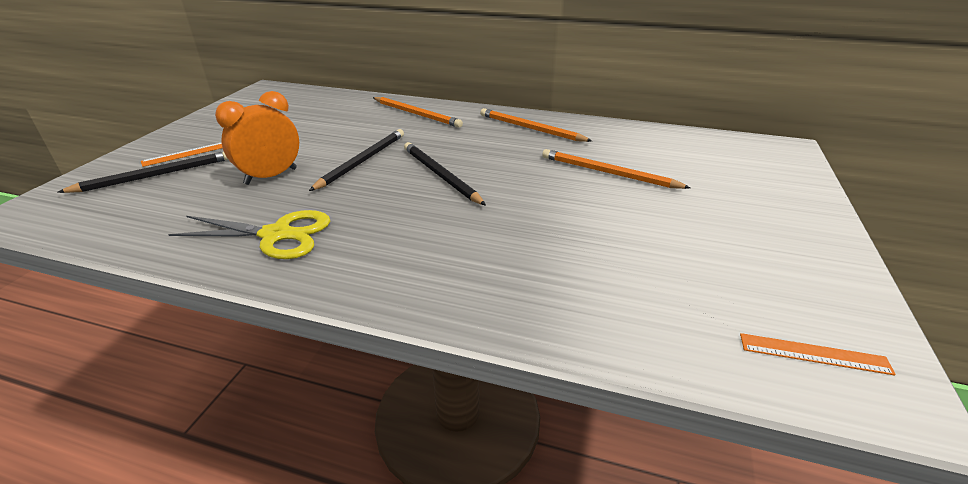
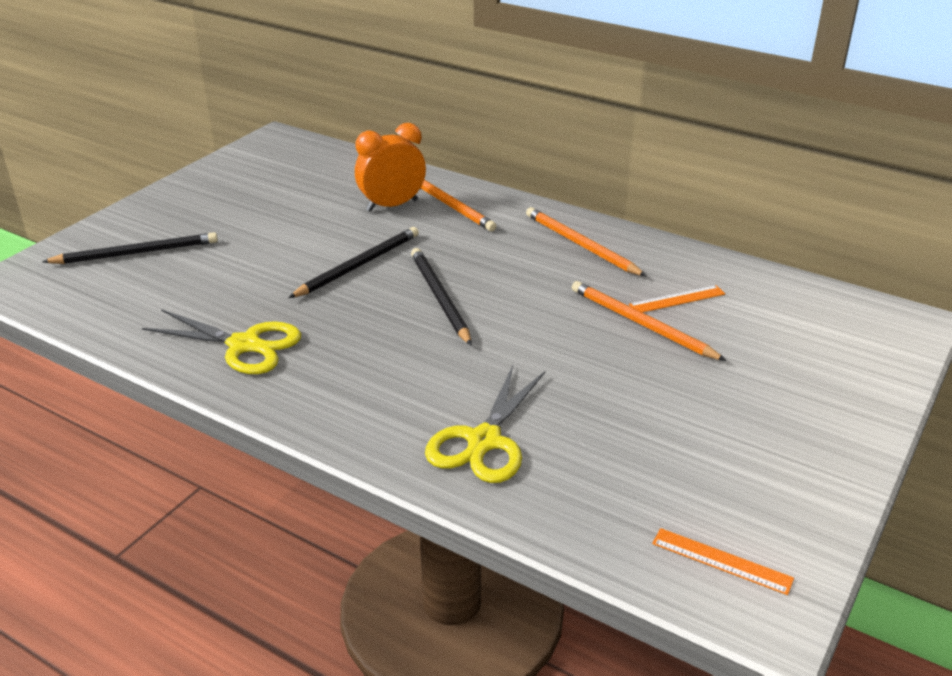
camera: 15 degrees right, 0 degrees up
orange ruler [141,142,223,167] -> orange ruler moved to [629,285,725,313]
orange clock [215,91,299,185] -> orange clock moved to [355,123,426,212]
none -> yellow scissors [425,366,545,483]

